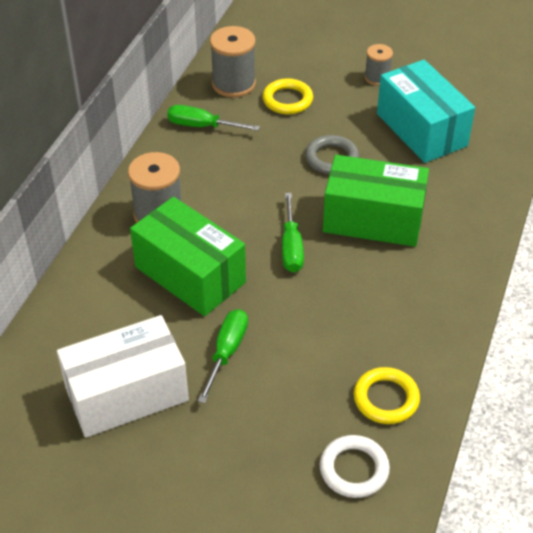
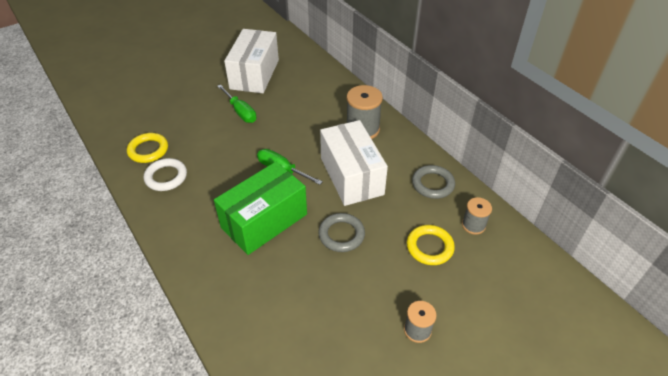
camera: 125 degrees right, 0 degrees up
green box [130,197,246,316] -> none
green screwdriver [167,105,260,131] -> grey ring [412,165,455,199]
grey spool [210,26,256,97] -> grey spool [462,197,492,235], size x0.59
white ring [320,435,390,498] -> white ring moved to [144,158,187,191]
turquoise box [377,60,475,163] -> none
none -> white box [320,120,388,206]

